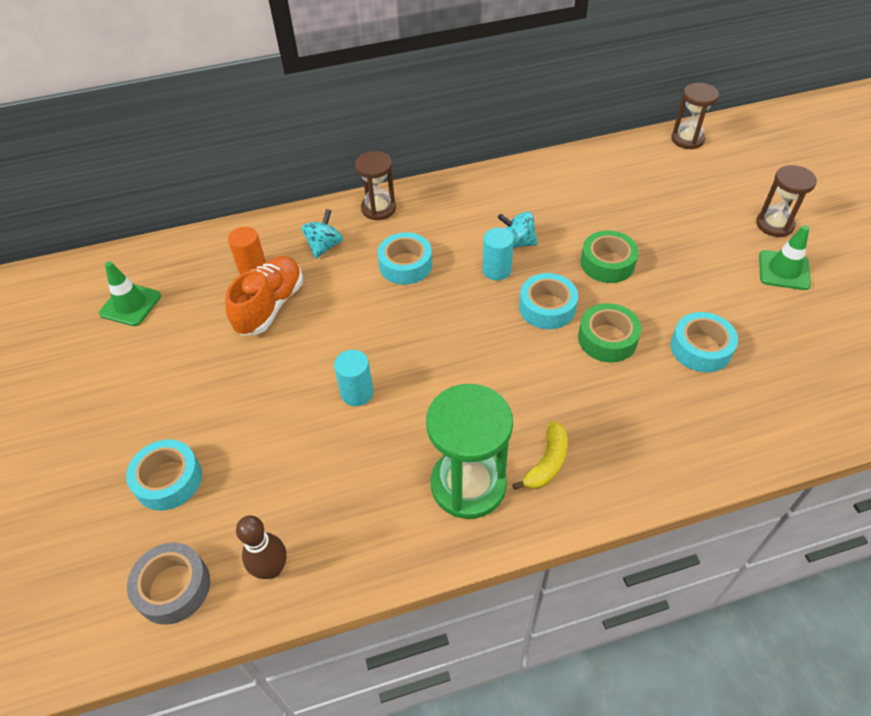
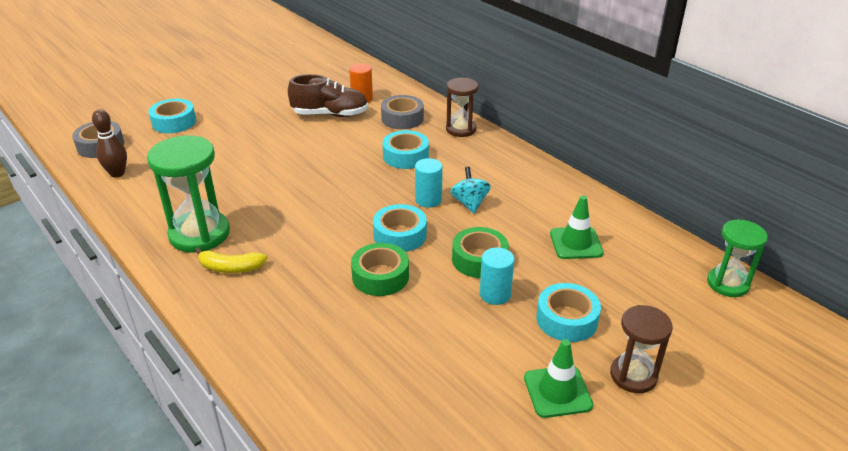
camera: 65 degrees right, 15 degrees down
green traffic cone [99,262,161,326] -> green traffic cone moved to [550,196,604,259]
orange shoe [225,256,303,335] -> brown shoe [288,74,368,117]
turquoise spinning top [301,209,343,259] -> grey tape [381,95,424,129]
turquoise cylinder [334,350,374,406] -> turquoise cylinder moved to [480,248,515,305]
brown hourglass [671,83,719,149] -> green hourglass [707,219,768,297]
turquoise tape [671,312,738,372] -> turquoise tape moved to [536,283,601,342]

